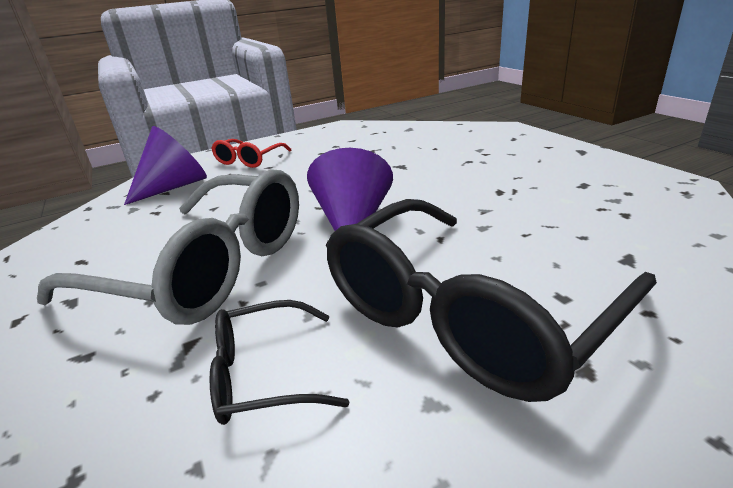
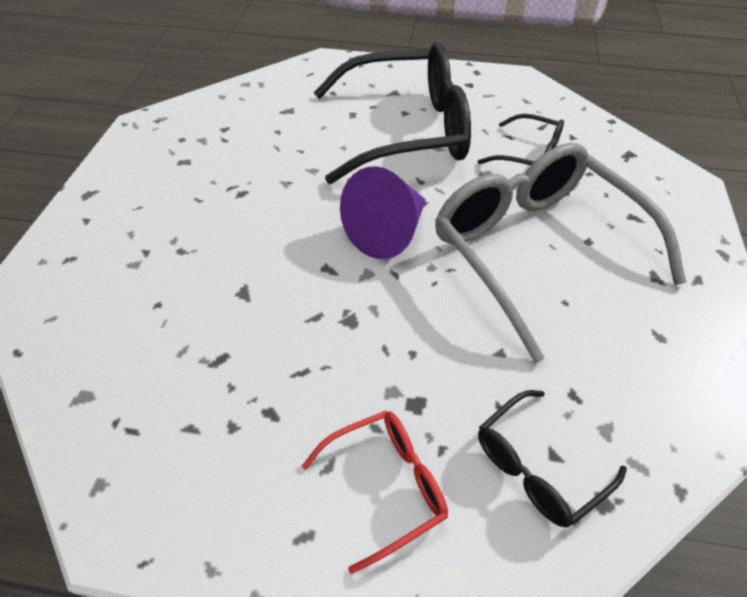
camera: 145 degrees left, 20 degrees up
purple cone [124,126,207,205] -> black glasses [478,390,627,528]

